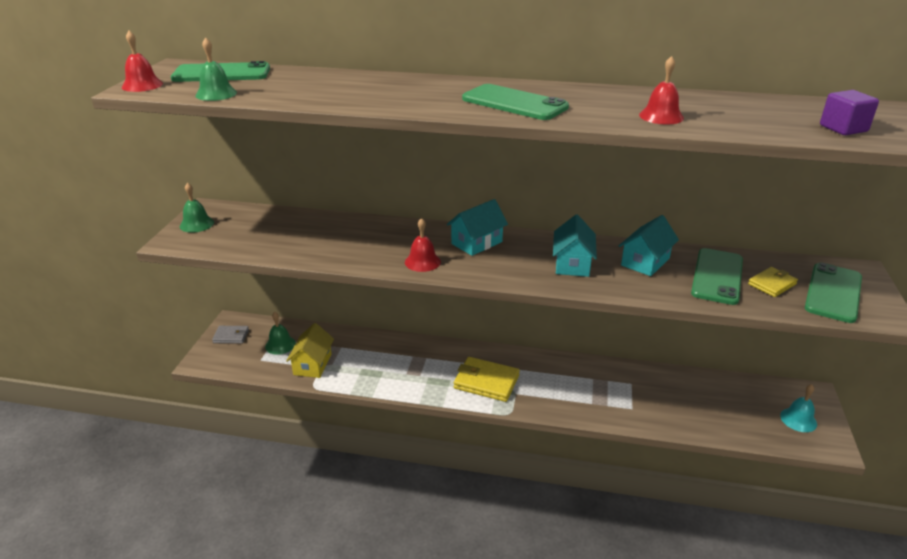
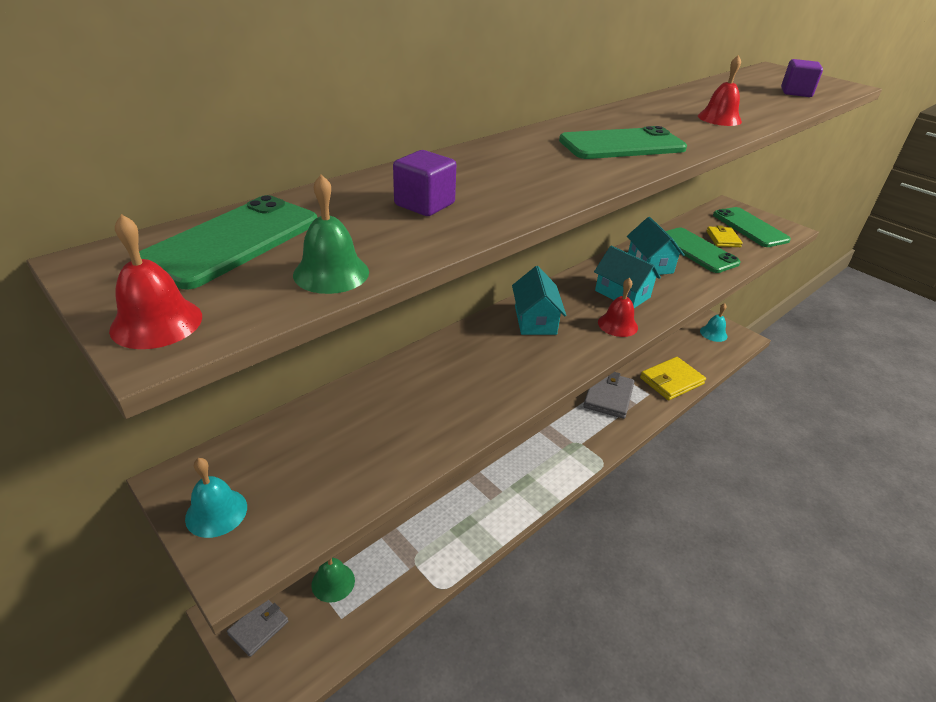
camera: 55 degrees left, 5 degrees up
green bell [180,183,214,233] -> turquoise bell [185,458,247,538]
yellow house [286,323,334,378] -> none
red bell [405,218,441,272] -> red bell moved to [598,278,638,337]
yellow wallet [454,357,520,402] -> yellow wallet moved to [640,357,706,400]
none -> purple cube [393,150,456,216]
none -> grey wallet [583,372,635,419]

